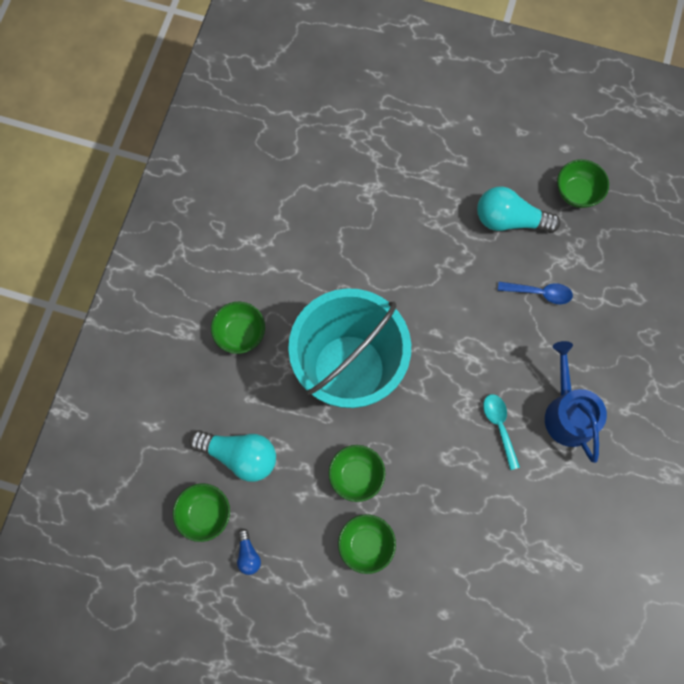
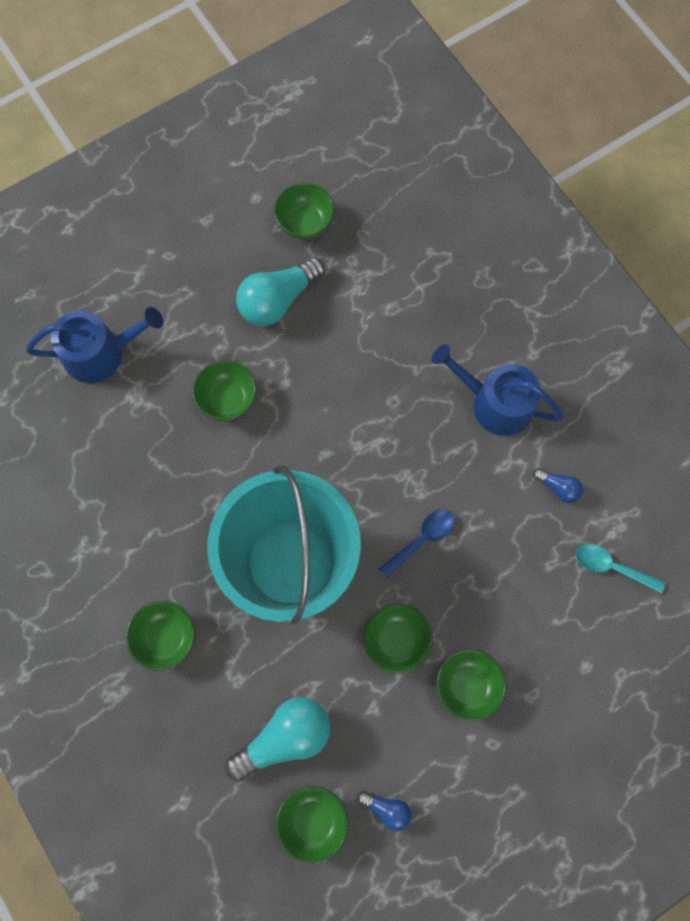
camera: 50 degrees left, 0 degrees up
turquoise spoon [483,394,520,470] -> turquoise spoon moved to [576,543,665,593]
blue spoon [498,282,573,304] -> blue spoon moved to [379,509,455,578]
none -> blue watering can [26,307,163,383]
none -> green bowl [192,360,257,421]
none -> blue light bulb [533,468,583,503]

